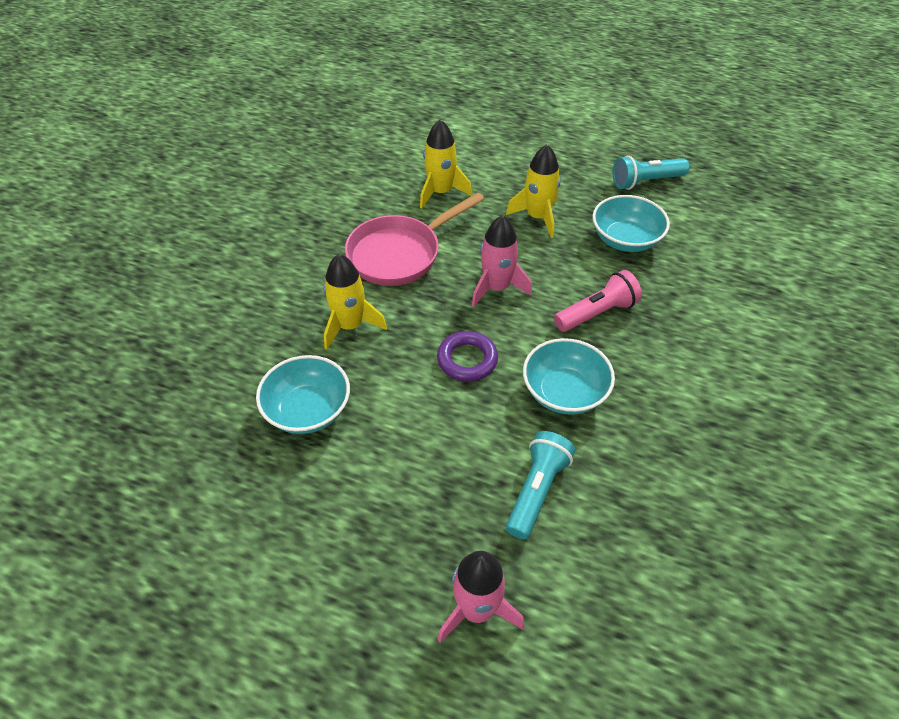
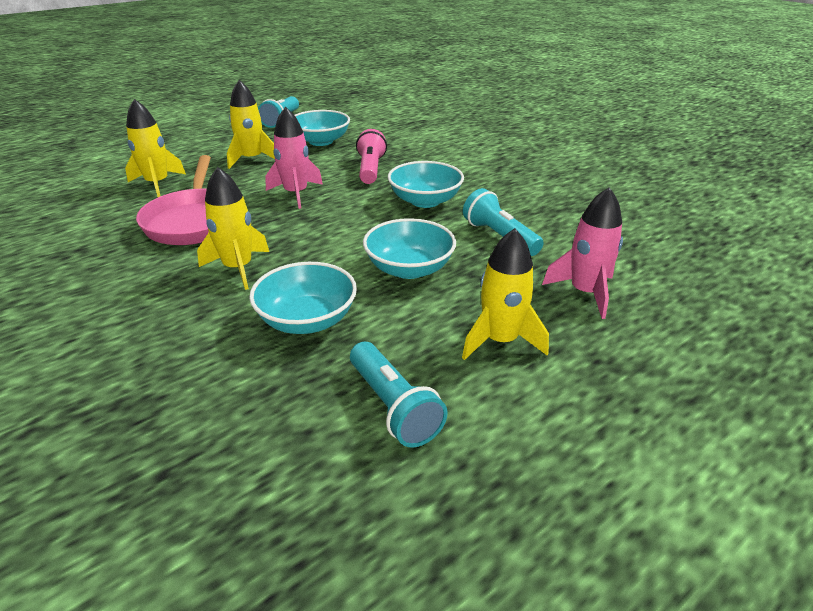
camera: 60 degrees left, 15 degrees down
purple ring [437,331,498,382] -> none
none -> turquoise flashlight [350,342,448,448]
none -> turquoise bowl [363,218,456,279]
none -> yellow rocket [462,228,549,360]

